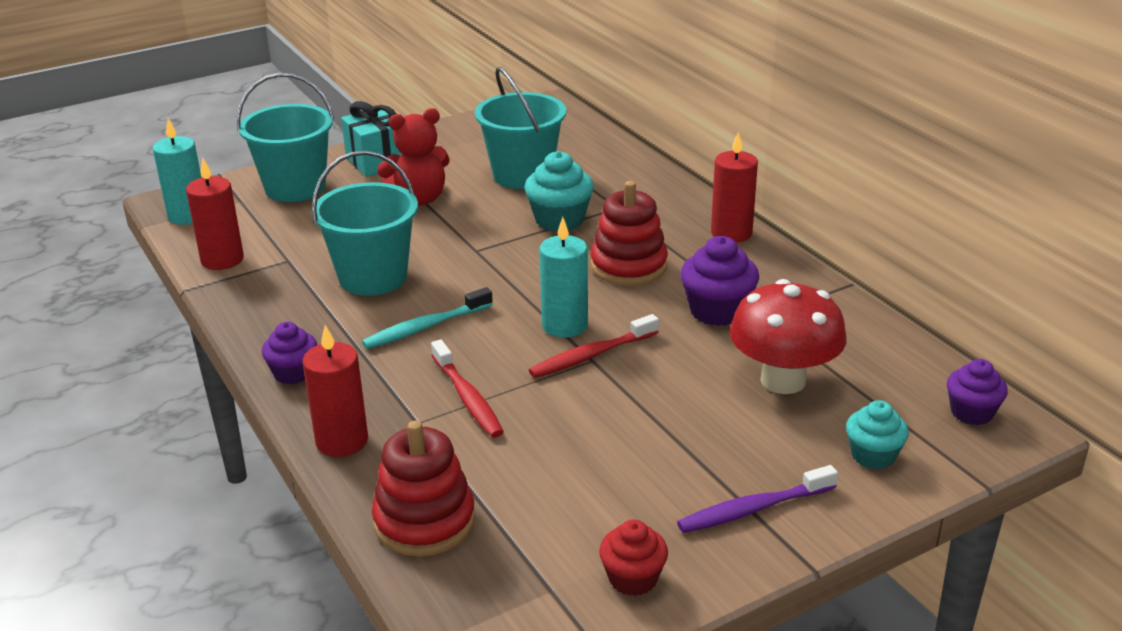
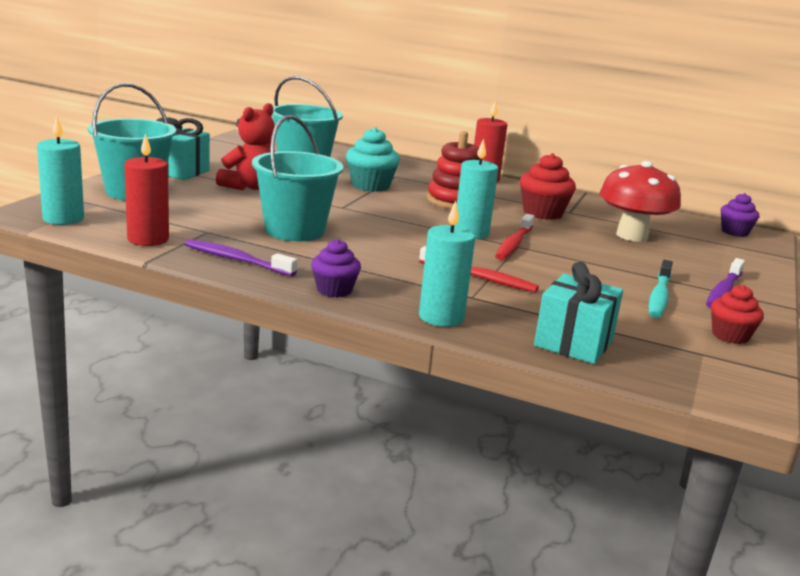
camera: 40 degrees left, 10 degrees down
red candle [303,325,368,457] -> turquoise candle [419,201,475,327]
turquoise toothbrush [362,287,493,349] -> turquoise toothbrush moved to [649,260,673,318]
red stacking toy [372,421,475,556] -> turquoise gift [534,262,623,364]
purple cupcake [680,236,759,326] -> red cupcake [520,153,576,220]
turquoise cupcake [846,400,909,469] -> none
none -> purple toothbrush [185,239,297,276]

